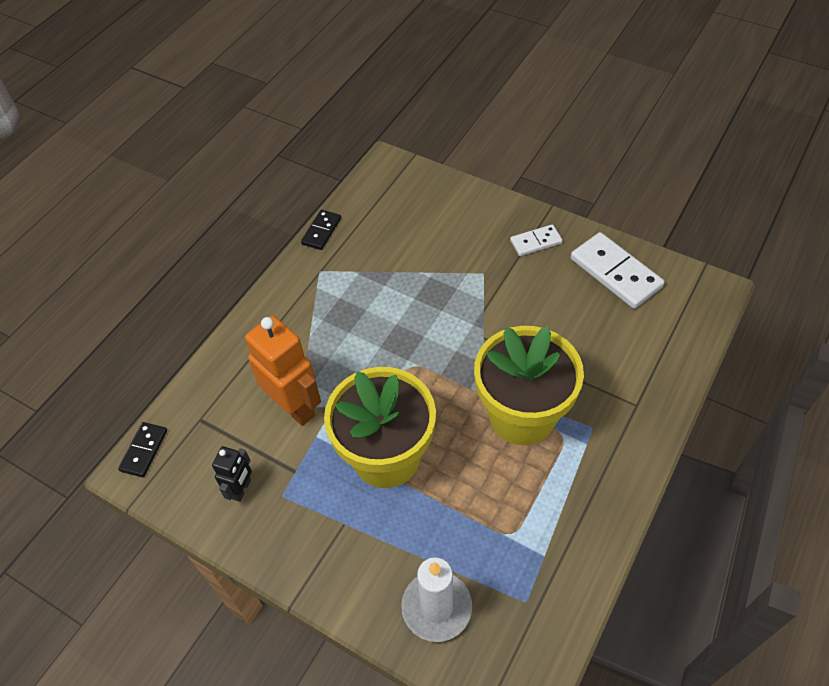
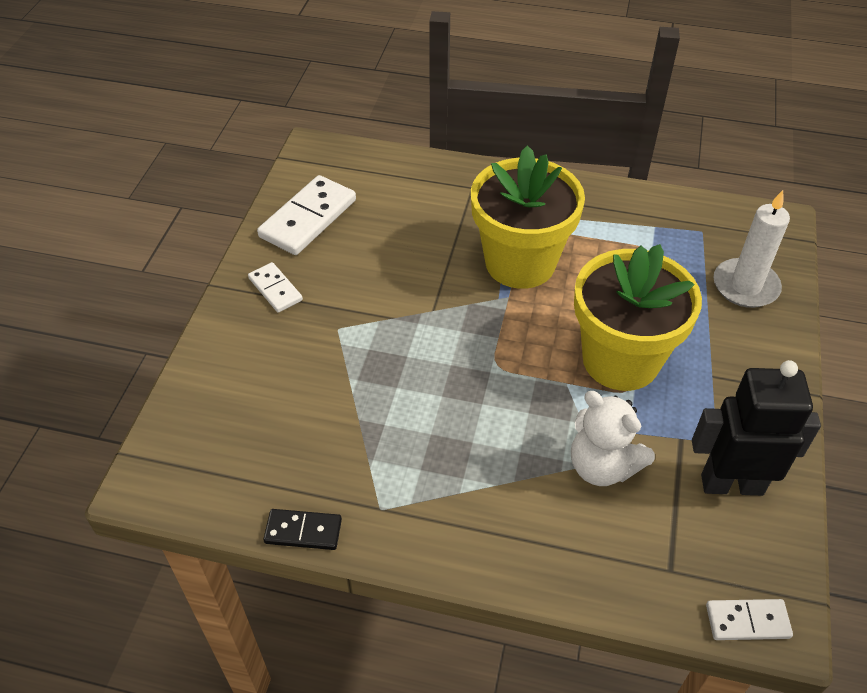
camera: 110 degrees left, 5 degrees down
black domino [118,422,167,477] -> white domino [706,599,793,640]
black robot [212,446,252,502] -> black robot [692,360,821,496], size x1.88
orange robot [245,316,321,426] -> white teddy bear [571,391,655,486]

